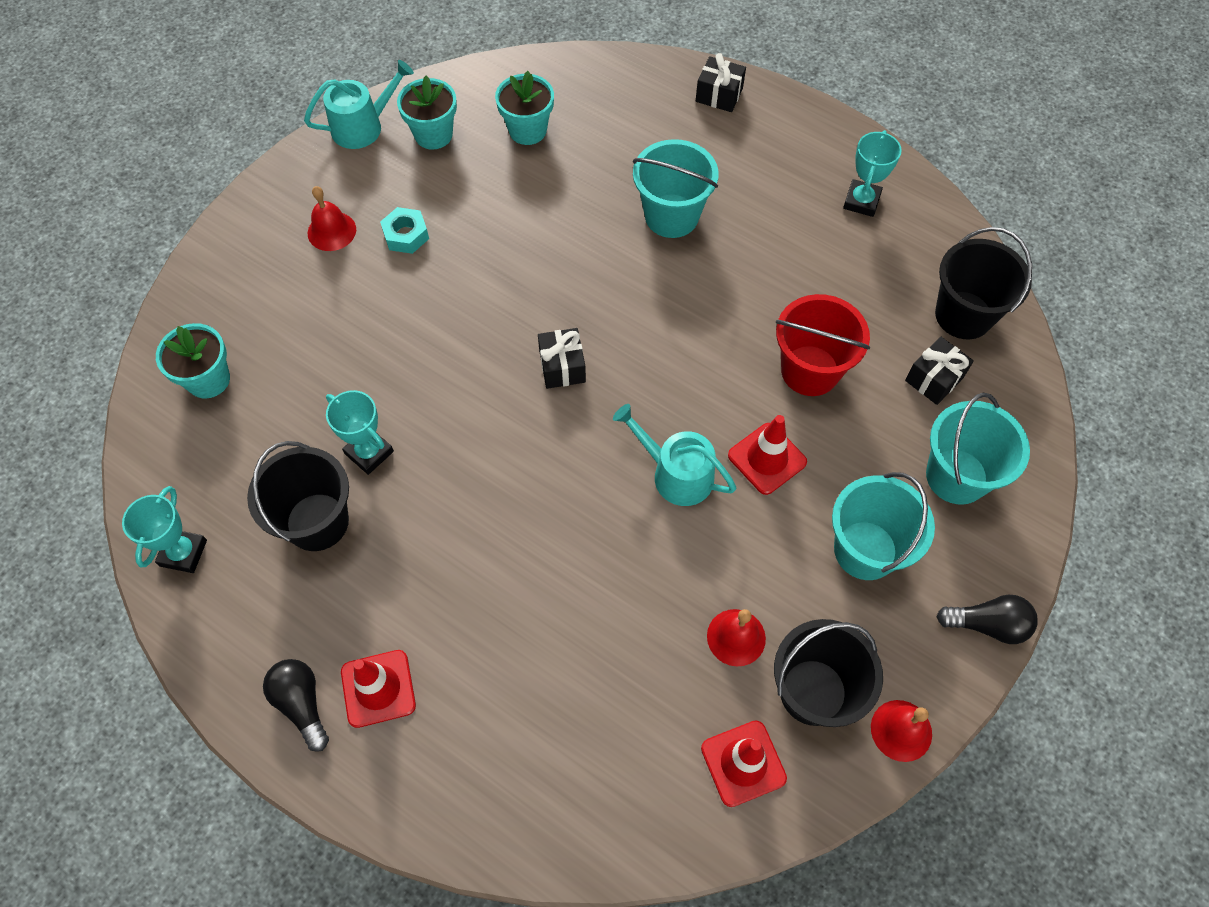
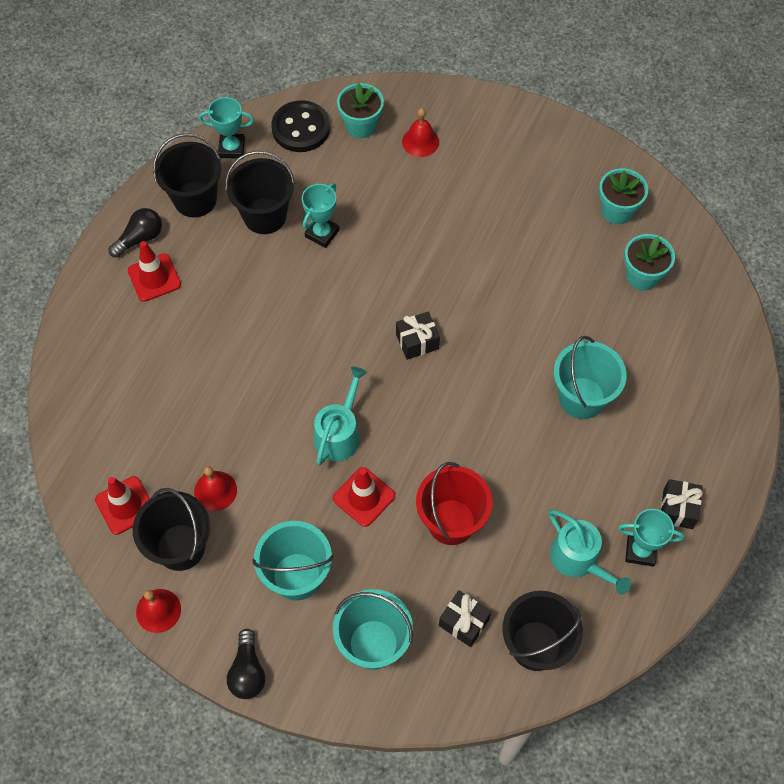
camera: 80 degrees right, 0 degrees up
turquoise watering can [304,60,414,149] -> turquoise watering can moved to [549,510,631,595]
red bell [308,186,356,251] -> red bell moved to [402,108,439,157]
turquoise nut [380,207,429,254] -> none
black gift [696,53,746,112] -> black gift moved to [661,479,703,529]
none -> black bucket [153,133,221,217]
none -> black button [271,100,330,152]

